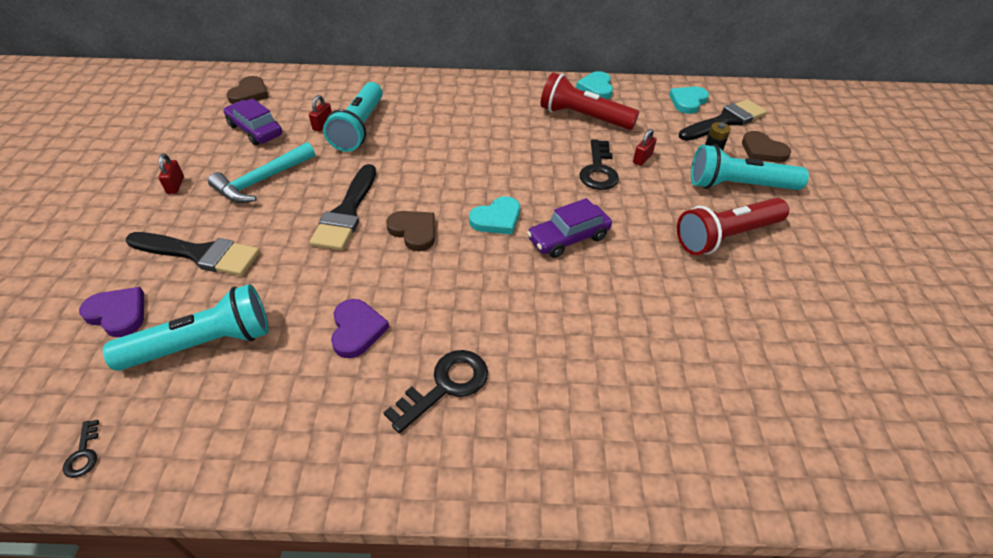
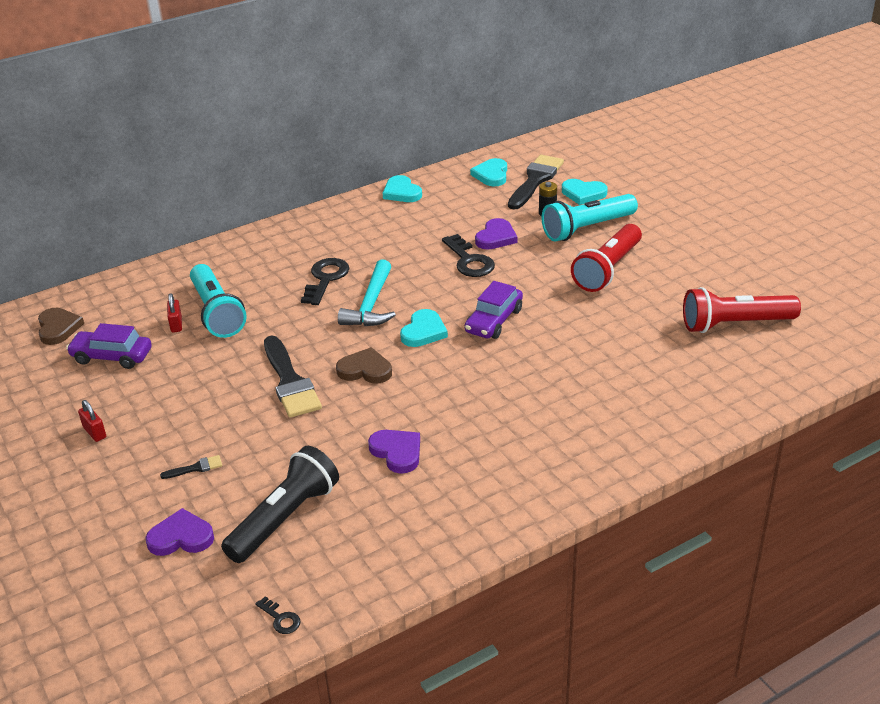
camera: 30 degrees left, 10 degrees down
turquoise flashlight [103,284,269,371] -> black flashlight [221,446,339,563]
black brush [126,232,260,276] -> black brush [160,455,222,479], size x0.43
turquoise hammer [208,142,315,203] -> turquoise hammer moved to [338,259,396,326]
black key [383,350,488,433] -> black key moved to [301,258,349,305]
red flashlight [541,72,639,130] -> red flashlight moved to [683,287,801,333]
red padlock [633,129,657,166] -> purple heart [475,218,517,250]
brown heart [742,131,791,163] -> turquoise heart [562,179,608,205]

